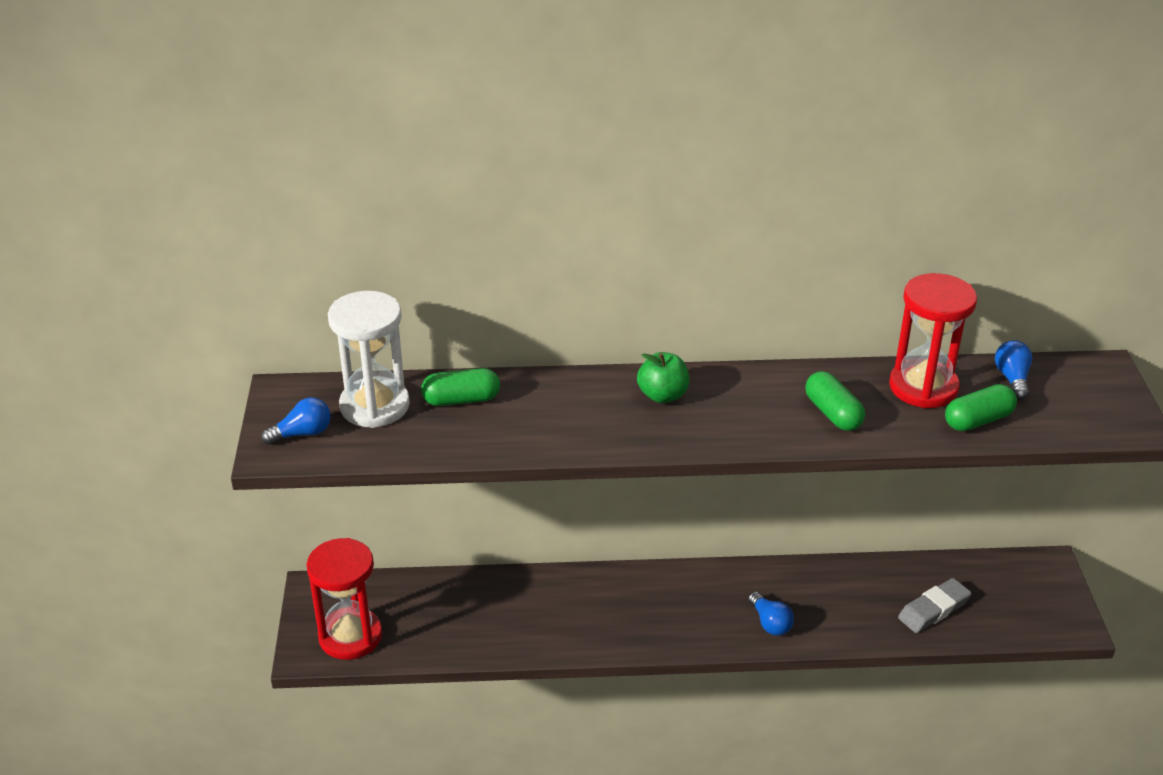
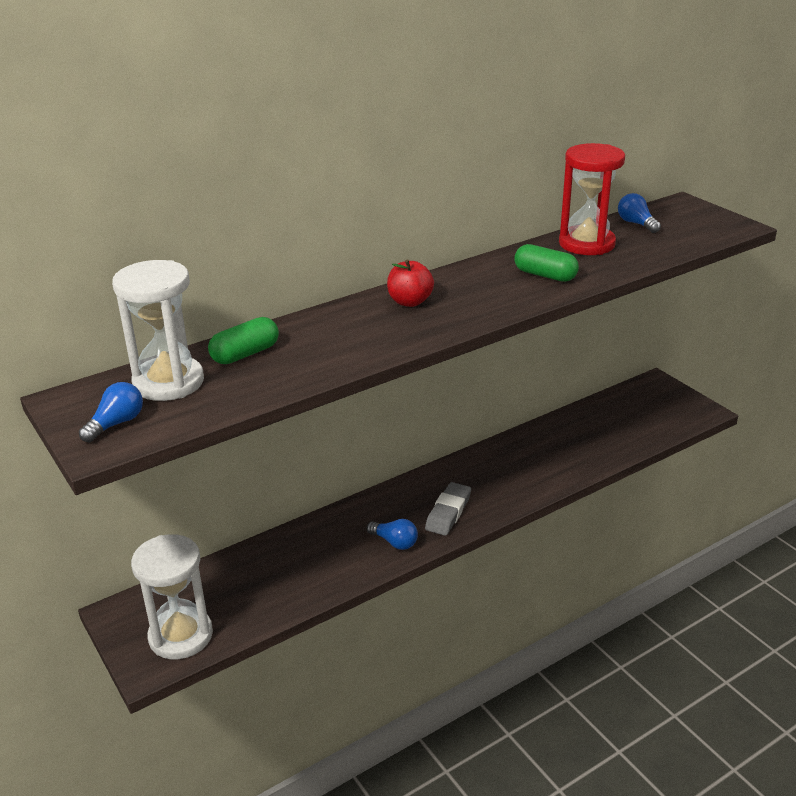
camera: 30 degrees left, 5 degrees down
red hourglass [306,538,382,660] -> white hourglass [131,534,213,659]
green apple [637,352,689,403] -> red apple [387,259,434,307]
blue light bulb [748,592,794,636] -> blue light bulb moved to [367,519,418,550]
grey eraser [898,578,971,633] -> grey eraser moved to [425,482,471,536]
green capsule [945,384,1017,431] -> none

